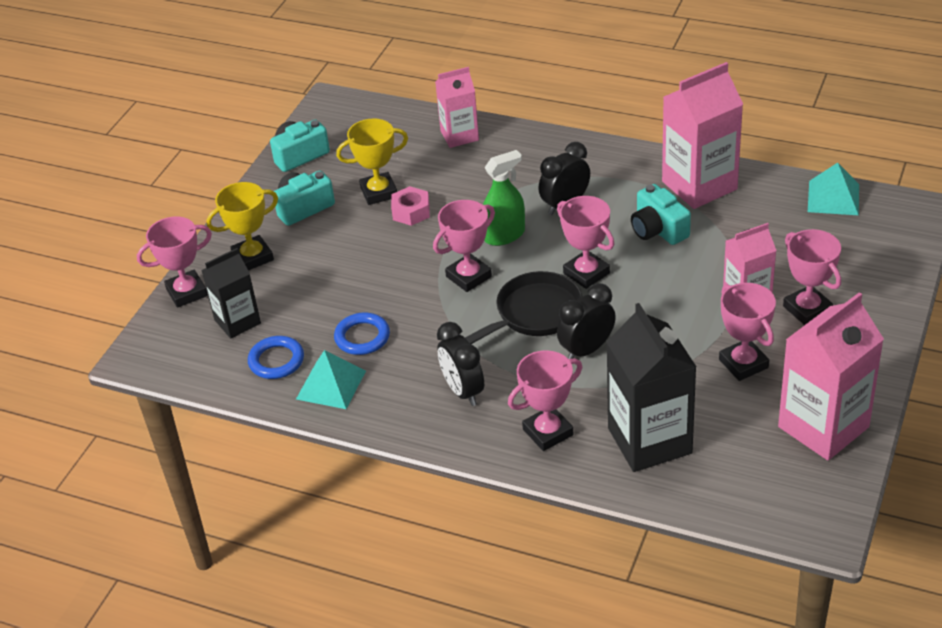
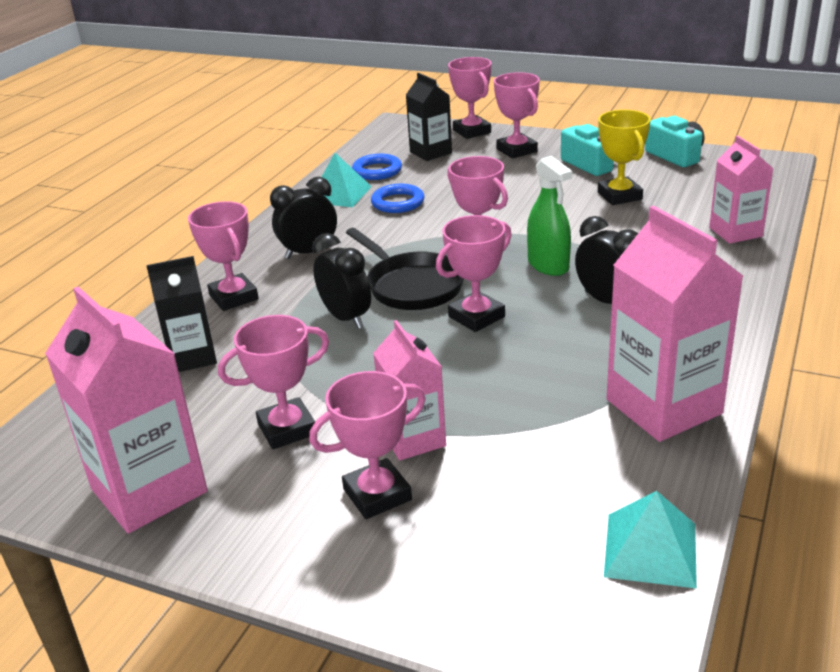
camera: 90 degrees right, 10 degrees down
yellow trophy [207,182,278,271] -> pink trophy [494,72,539,159]
pink nut [391,186,430,226] -> none
black carton [606,303,697,472] -> black carton [146,256,217,372], size x0.61
turquoise camera [631,184,691,245] -> none

